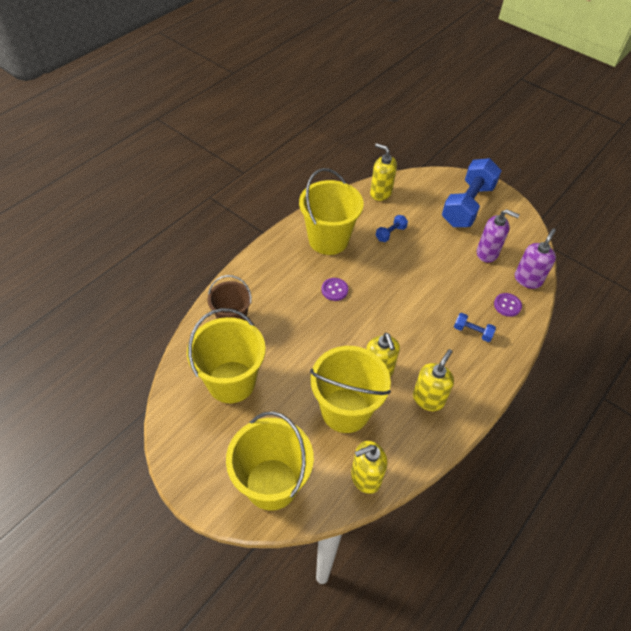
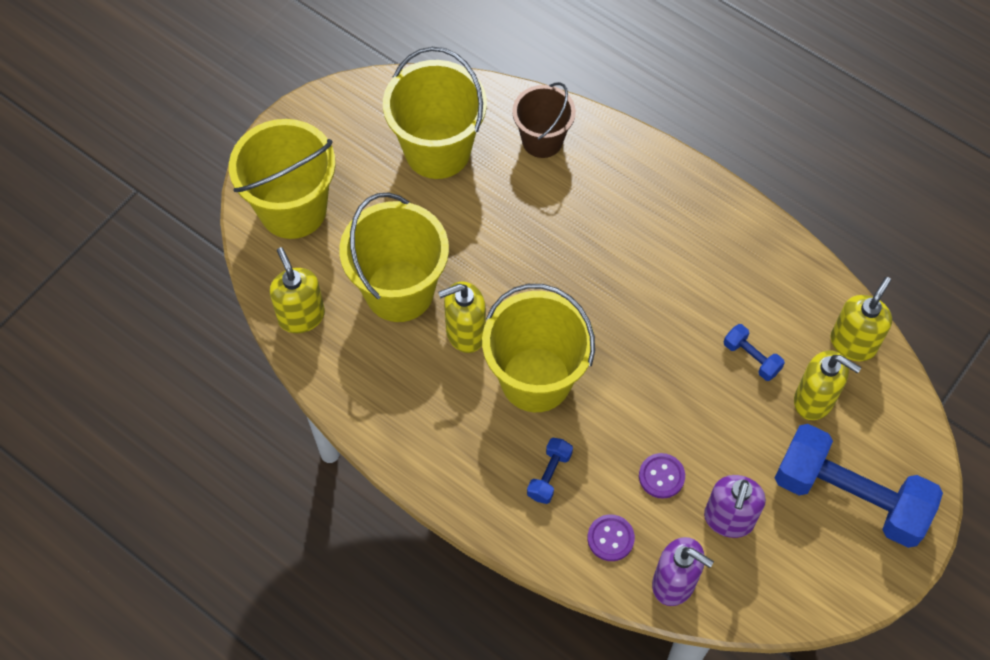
camera: 90 degrees right, 10 degrees up
yellow bucket [299,168,364,255] -> yellow bucket moved to [482,284,595,412]
purple button [321,278,348,301] -> purple button moved to [639,453,685,499]
yellow soap dispenser [413,349,454,411] -> yellow soap dispenser moved to [794,350,861,420]

